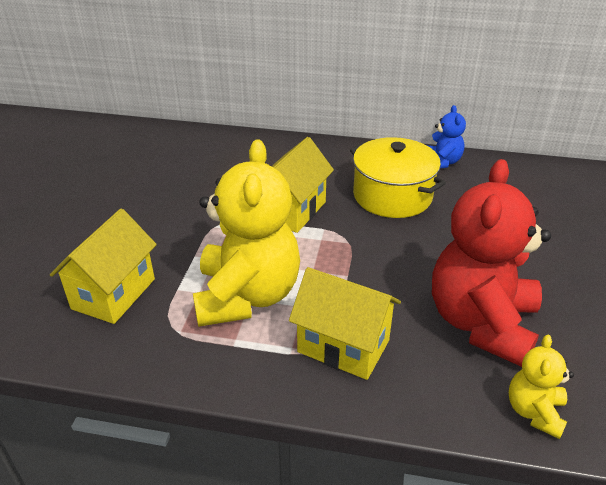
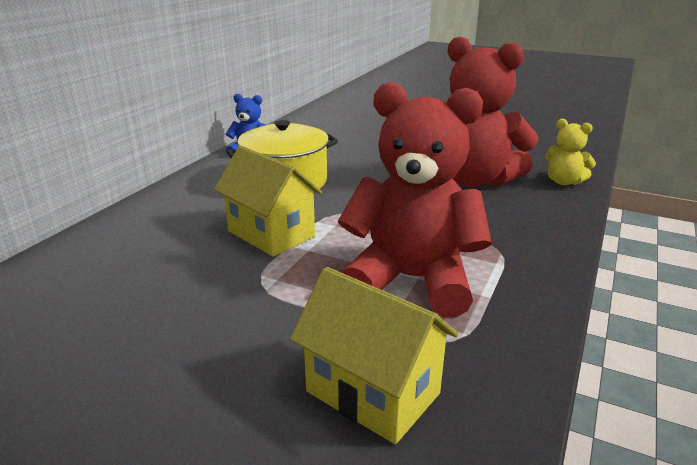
camera: 75 degrees left, 10 degrees down
yellow teddy bear [193,139,300,327] -> red teddy bear [338,82,492,317]
yellow house [289,267,401,380] -> none

